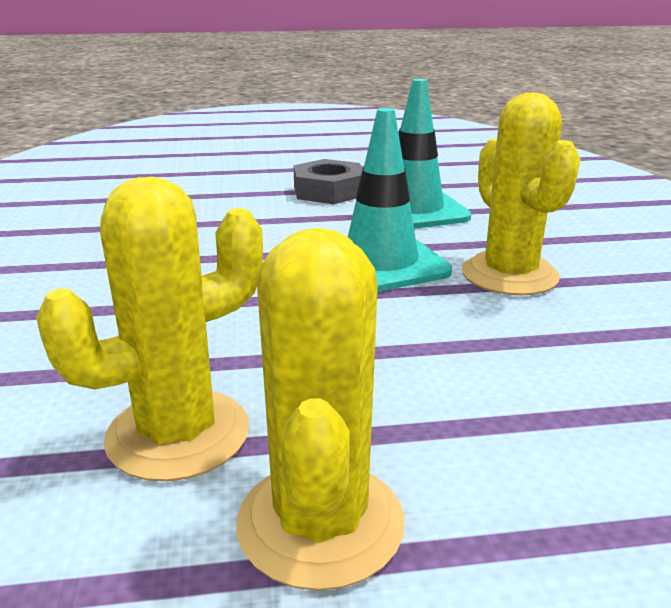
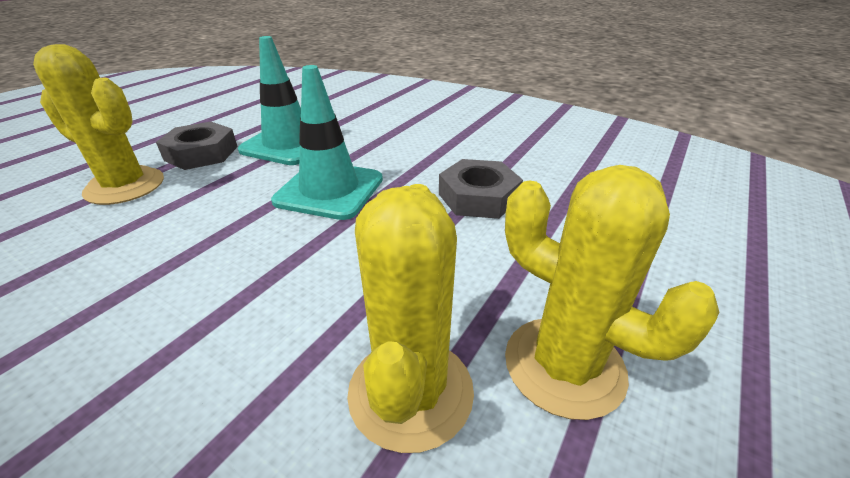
camera: 50 degrees left, 10 degrees up
yellow cactus [462,93,580,296] -> yellow cactus moved to [33,44,164,205]
none -> grey nut [439,159,523,219]

